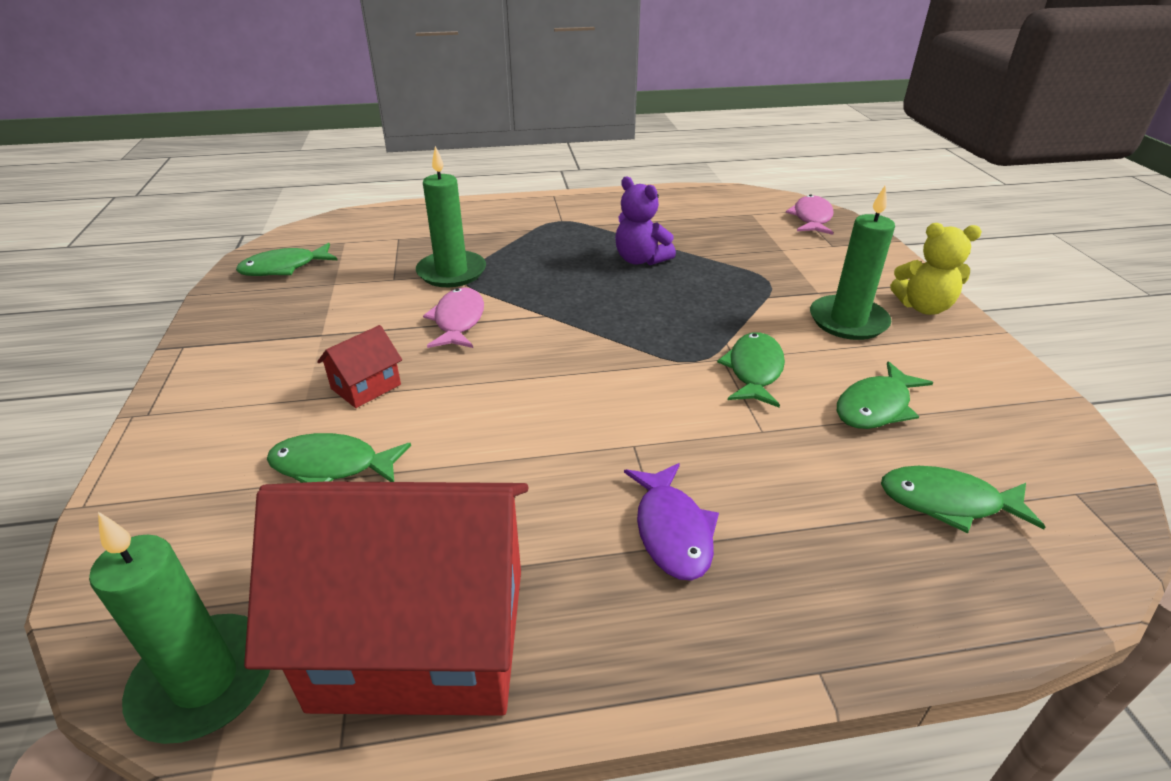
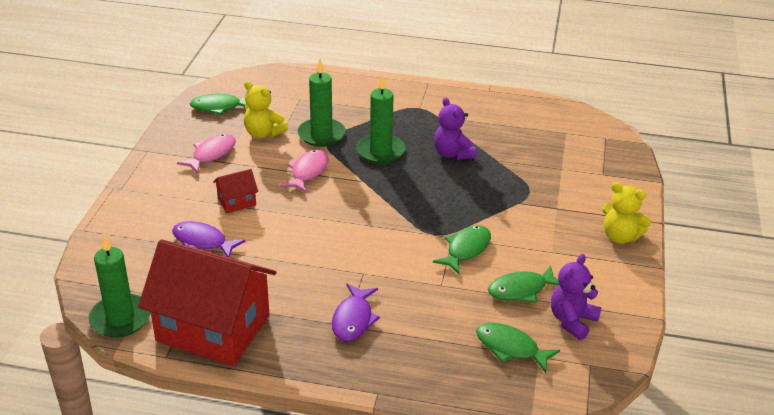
camera: 20 degrees right, 0 degrees up
green fish [267,433,411,483] -> purple fish [172,221,246,257]
pink fish [786,195,834,235] -> pink fish moved to [177,134,236,173]
green candle [810,184,895,340] -> green candle moved to [356,74,406,164]
none -> yellow teddy bear [244,81,288,138]
none -> purple teddy bear [551,254,602,340]

